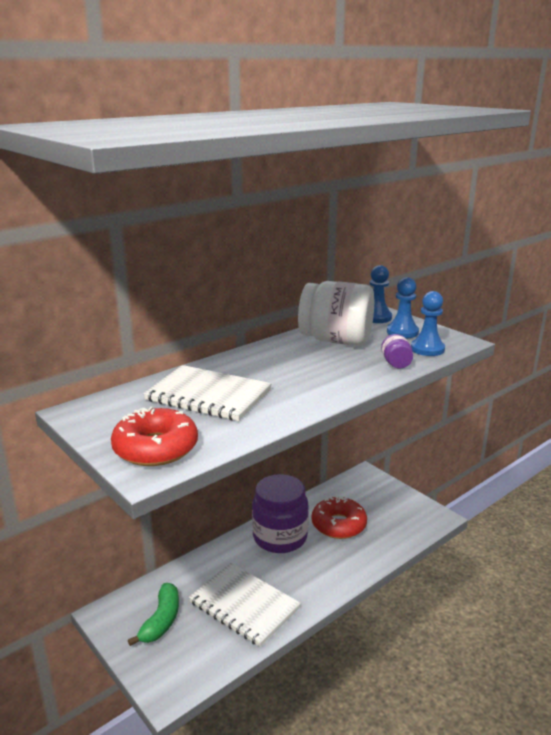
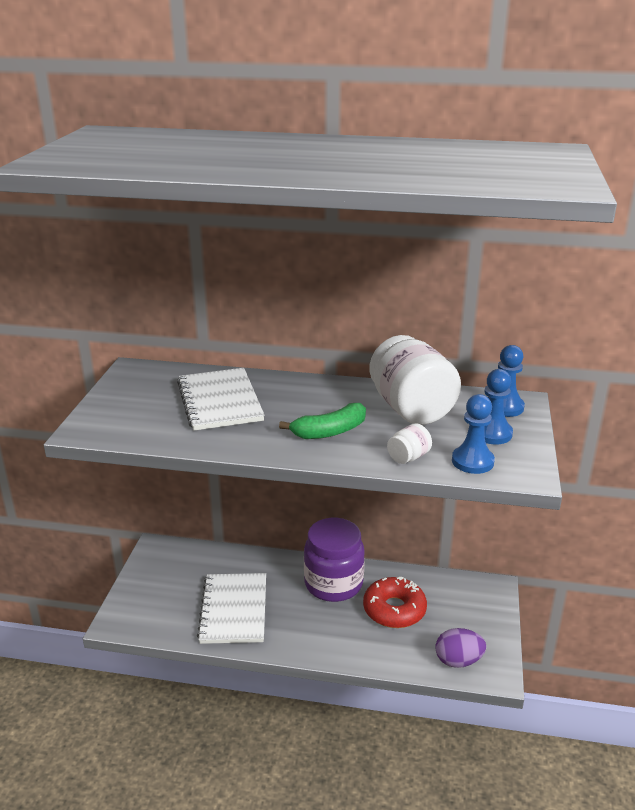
camera: 50 degrees right, 5 degrees up
red donut [111,407,198,466] -> none
green banana [128,583,179,646] -> green banana moved to [279,403,366,439]
purple jar [381,334,413,368] -> white jar [387,423,432,464]
none -> purple egg [436,628,486,668]

